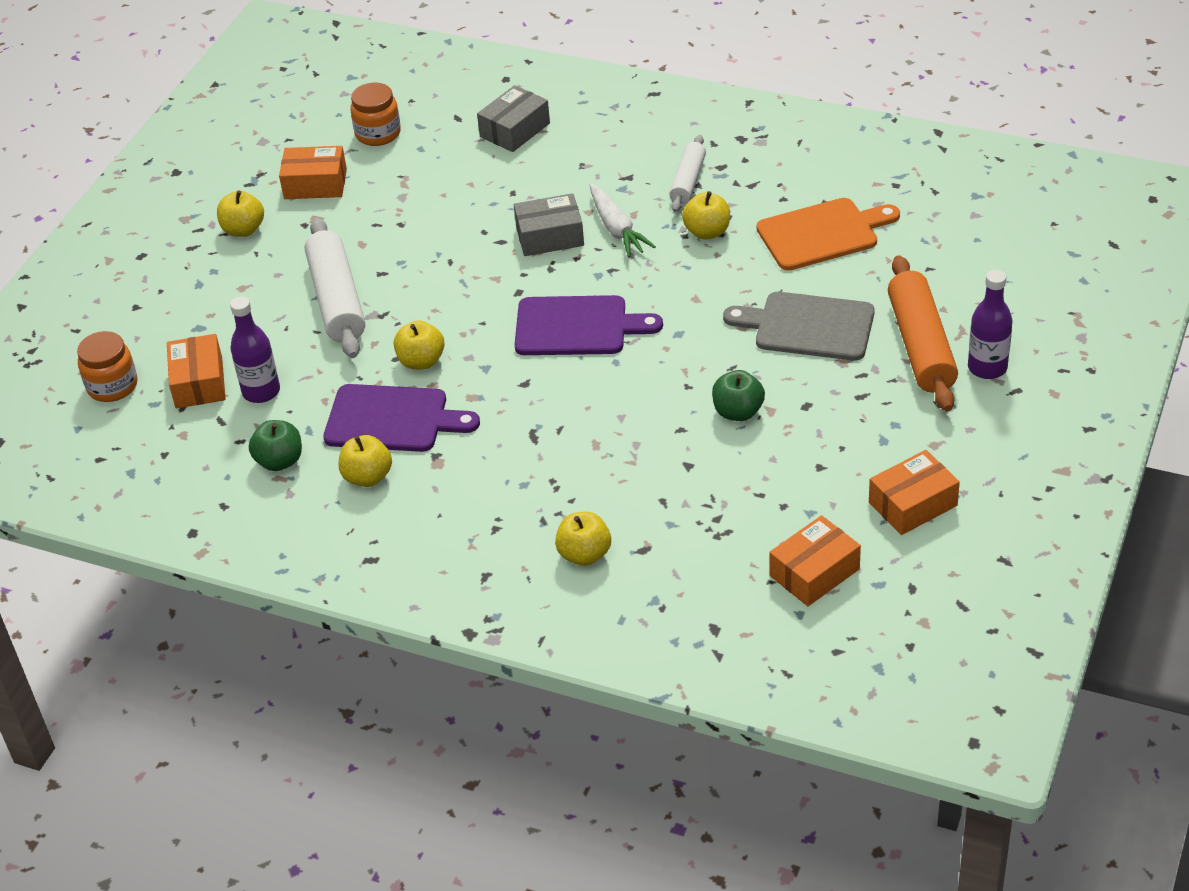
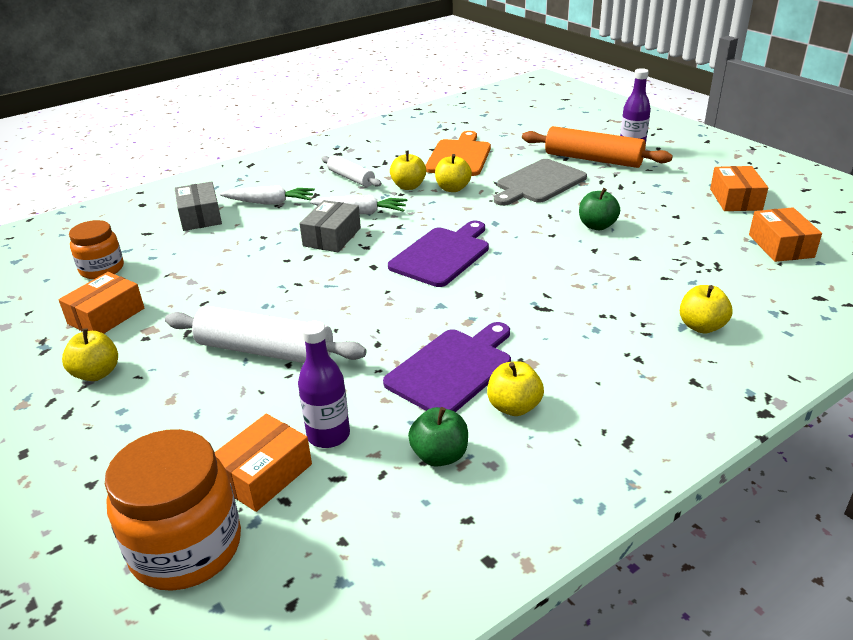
camera: 60 degrees left, 10 degrees down
orange jar [77,331,138,402] -> orange jar [105,429,241,591], size x1.63
orange box [167,334,226,408] -> orange box turned 75 degrees counterclockwise [215,414,312,512]
yellow apple [394,320,445,370] -> yellow apple moved to [435,154,472,192]
none -> white carrot [220,185,315,205]

